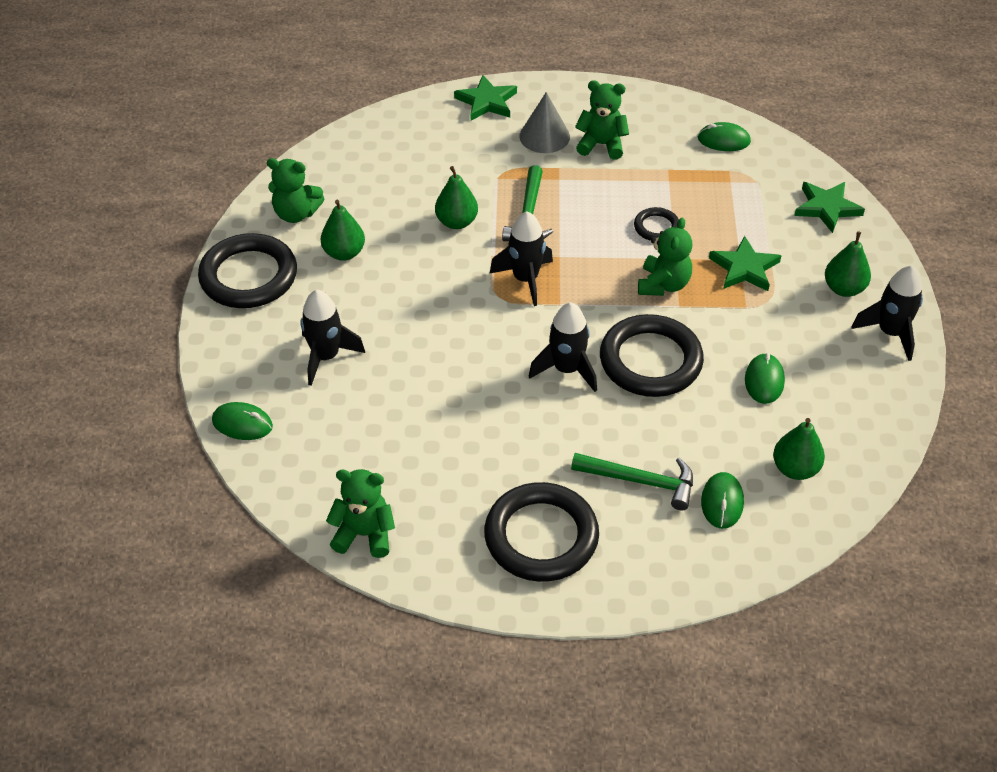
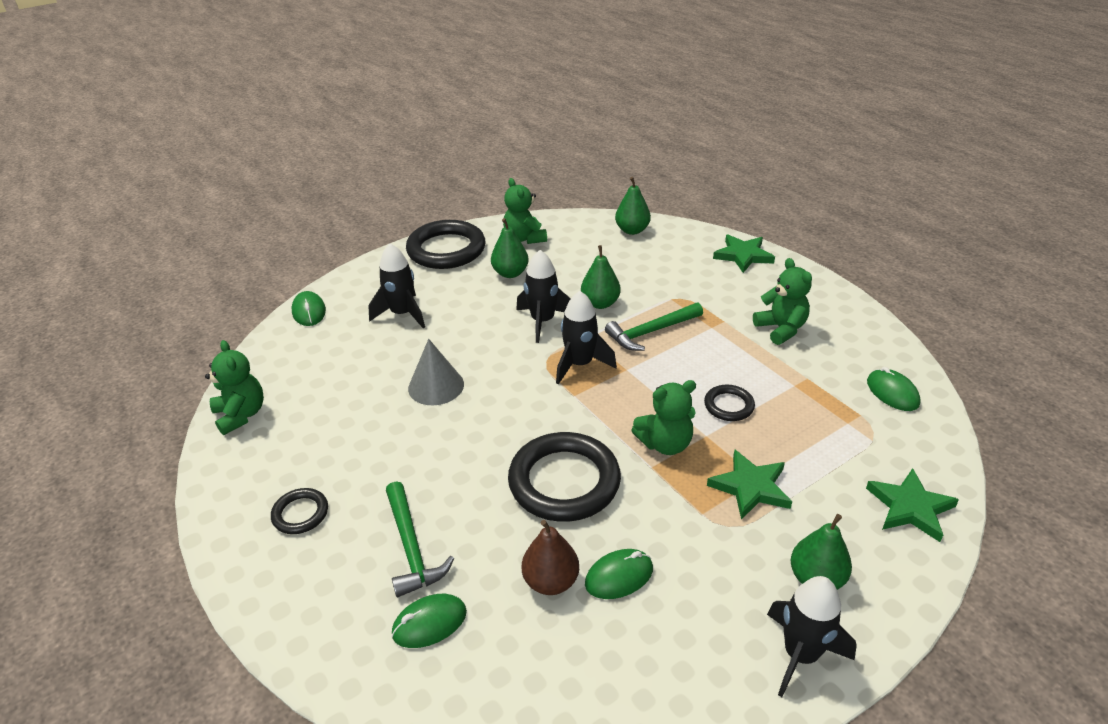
camera: 55 degrees right, 10 degrees down
black ring [484,482,599,582] -> black ring [271,488,328,534], size x0.49
grey cone [519,92,570,153] -> grey cone moved to [408,339,464,405]
black rocket [529,302,597,392] -> black rocket moved to [516,250,571,343]
green pear [773,418,825,480] -> green pear moved to [615,177,651,235]
none -> brown pear [522,520,579,595]

